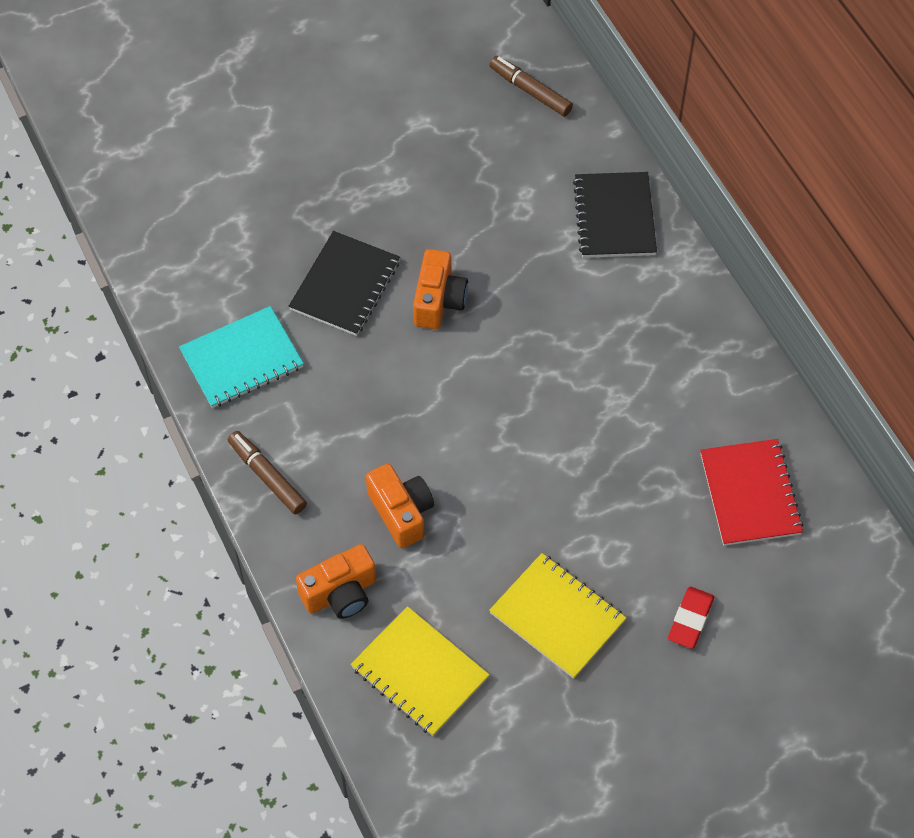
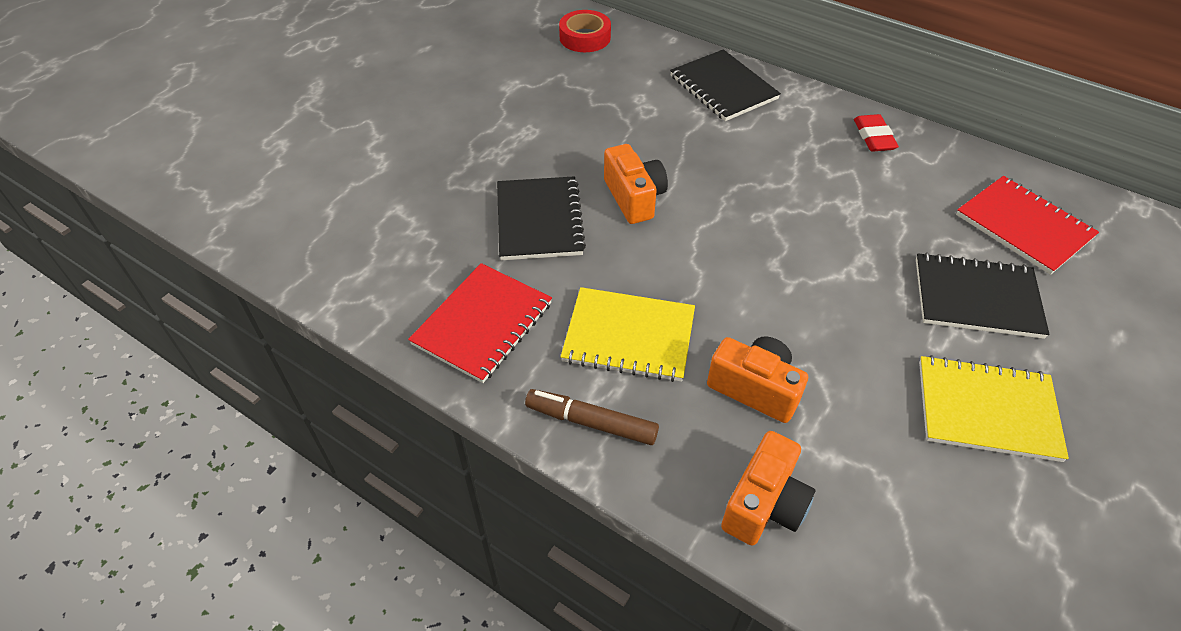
camera: 30 degrees left, 10 degrees down
turquoise notebook [179,306,304,408] -> red notebook [408,263,552,383]
yellow notebook [351,606,489,736] -> yellow notebook moved to [560,287,695,382]
brown marker [490,56,573,117] -> red tape [559,10,611,52]
red eraser [668,586,714,649] -> red eraser moved to [854,114,899,152]
none -> black notebook [916,252,1049,339]

